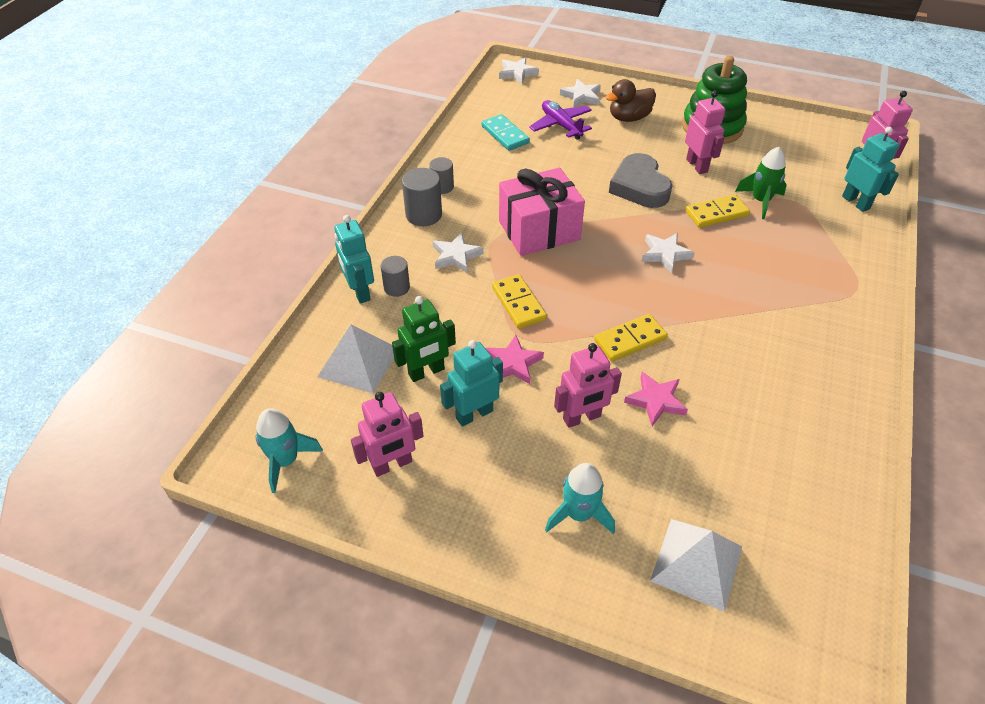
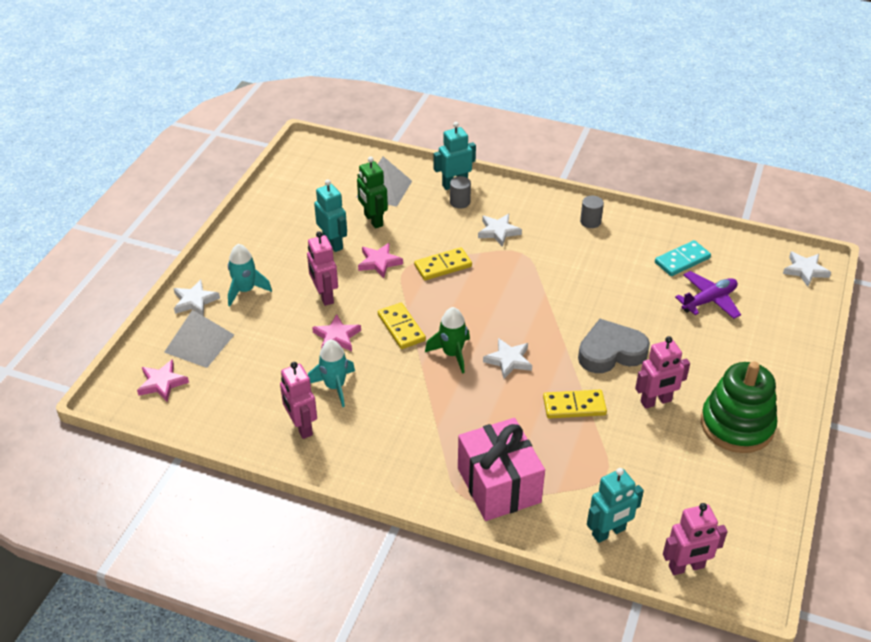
camera: 90 degrees right, 5 degrees down
turquoise rocket [255,408,323,493] -> turquoise rocket moved to [308,340,355,407]
pink robot [351,392,424,477] -> pink robot moved to [280,362,317,439]
grey cylinder [402,168,442,226] -> none
pink gift [499,168,585,256] -> pink gift moved to [458,418,545,521]
white star [560,79,601,107] -> white star moved to [174,280,220,316]
brown duck [606,79,656,122] -> none
yellow domino [686,195,750,228] -> yellow domino turned 75 degrees counterclockwise [543,390,607,419]
green rocket [735,147,787,219] -> green rocket moved to [425,307,470,374]
none -> pink star [137,359,189,402]

